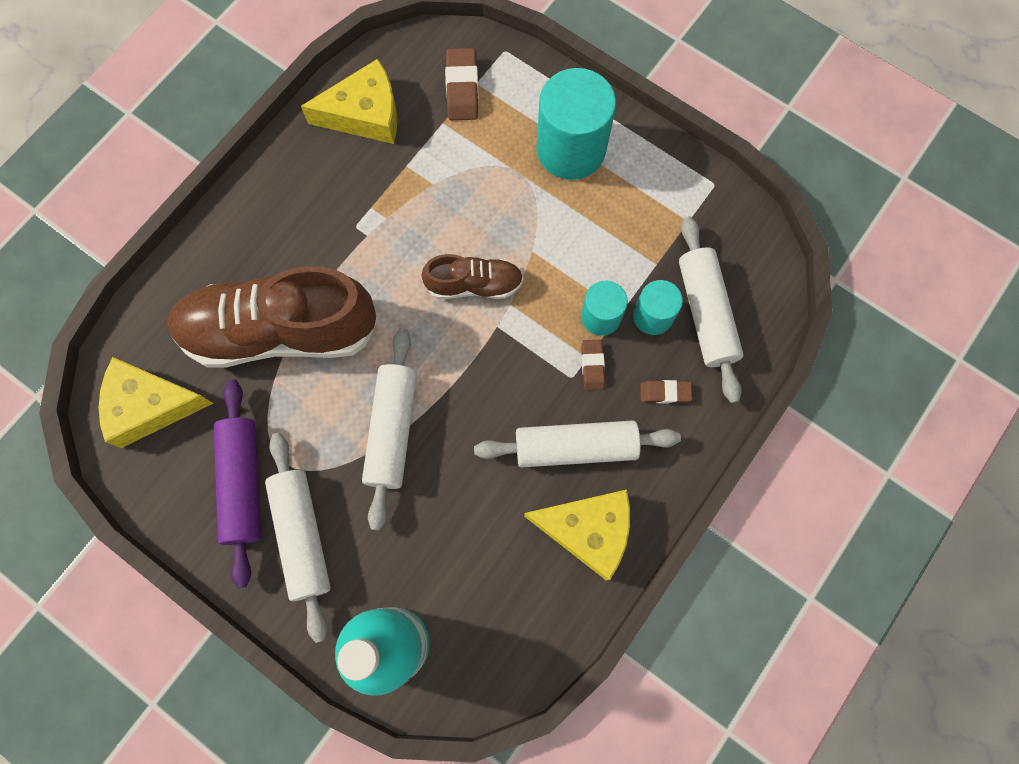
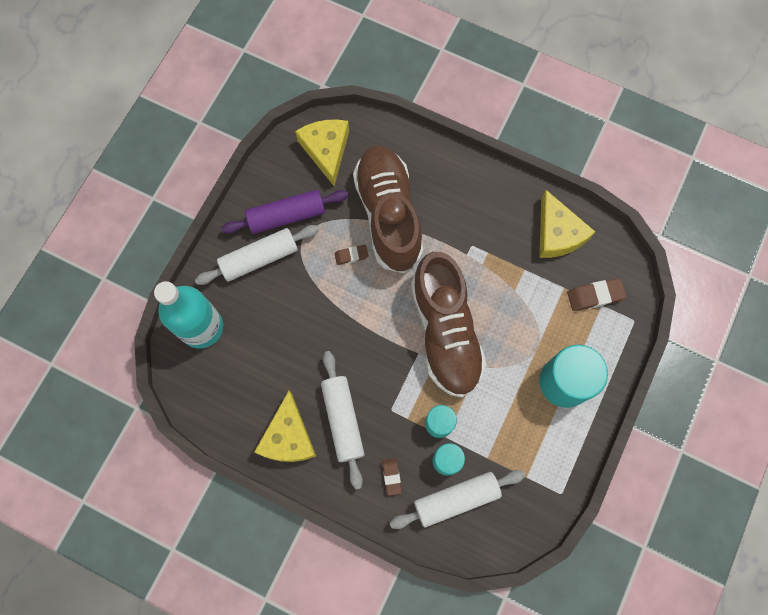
camera: 80 degrees right, 0 degrees up
white rolling pin [362,328,417,530] -> none
brown shoe [421,254,523,299] -> brown shoe [411,252,487,398], size x2.02
brown eraser [582,340,605,390] -> brown eraser moved to [335,245,369,265]

